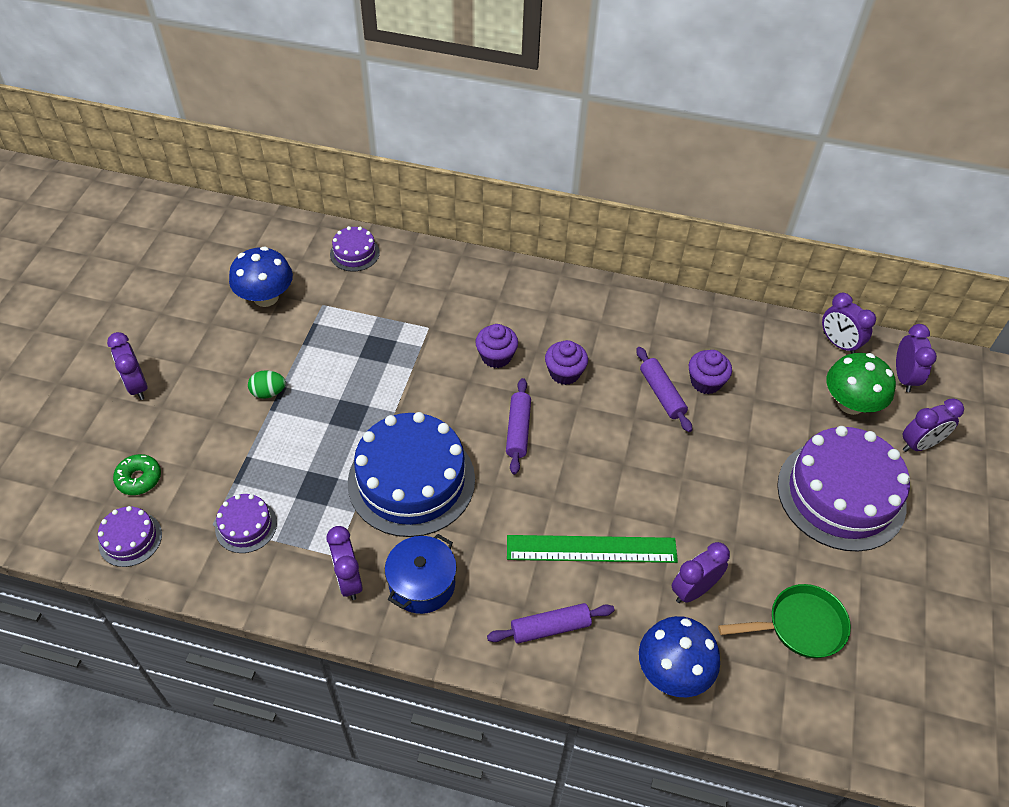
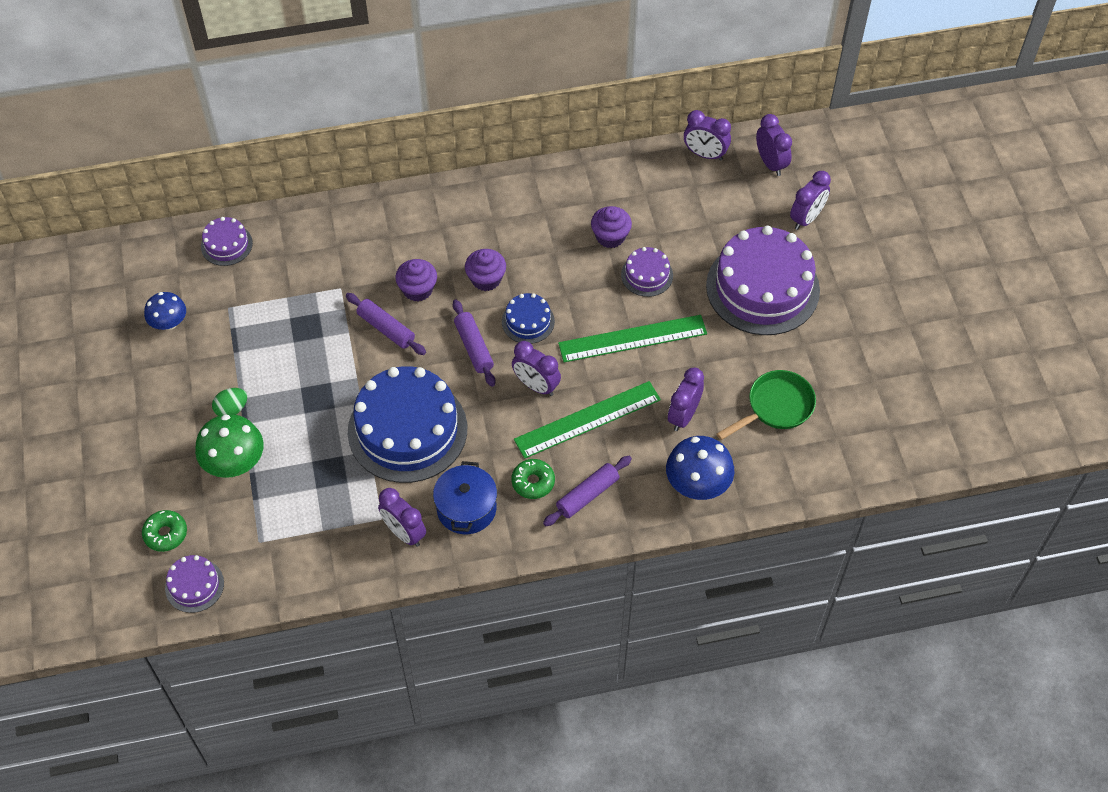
camera: 25 degrees left, 5 degrees up
purple clock [107,332,147,400] -> purple clock moved to [512,341,561,396]
purple cake [215,494,277,553] -> purple cake moved to [621,247,673,297]
blue mushroom [229,247,293,307] -> blue mushroom [144,292,186,330], size x0.65
purple rolling pin [636,347,692,432] -> purple rolling pin moved to [346,293,426,355]
green mushroom [826,353,896,415] -> green mushroom moved to [195,414,264,478]
none -> blue cake [502,293,555,344]
none -> green donut [511,459,555,499]
none -> green ruler [558,315,707,362]

